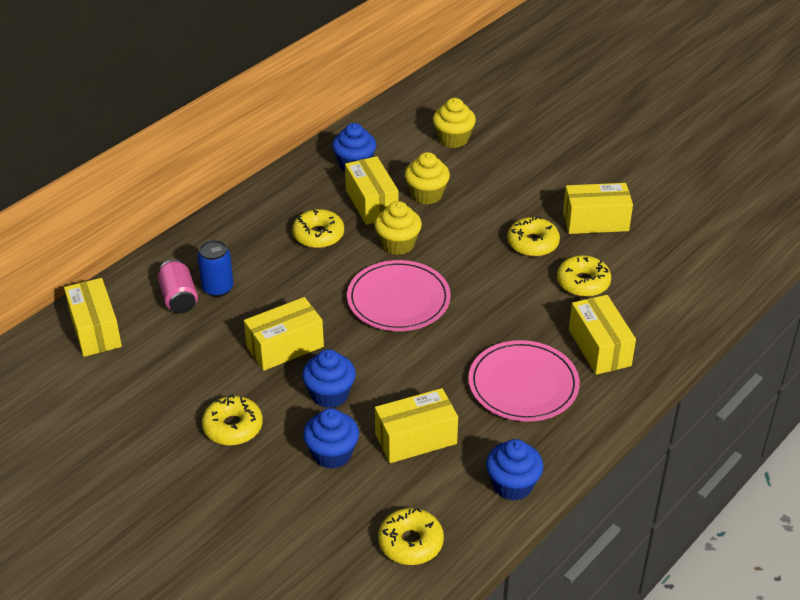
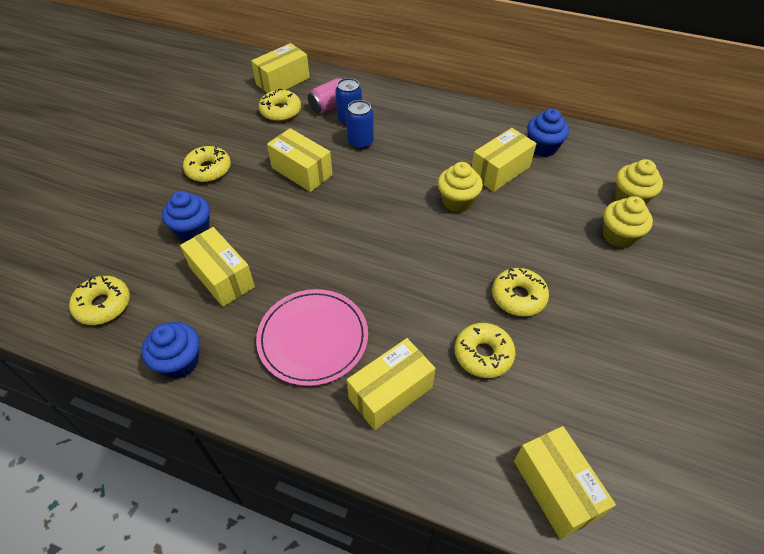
camera: 70 degrees right, 10 degrees up
yellow donut [292,209,344,248] -> yellow donut moved to [259,88,301,121]
blue cupcake [302,349,356,408] -> none
pink plate [347,260,451,331] -> none
yellow cupcake [405,152,450,205] -> yellow cupcake moved to [603,196,653,248]
yellow box [563,183,633,234] -> yellow box moved to [514,426,616,539]
none -> blue can [346,100,374,150]

